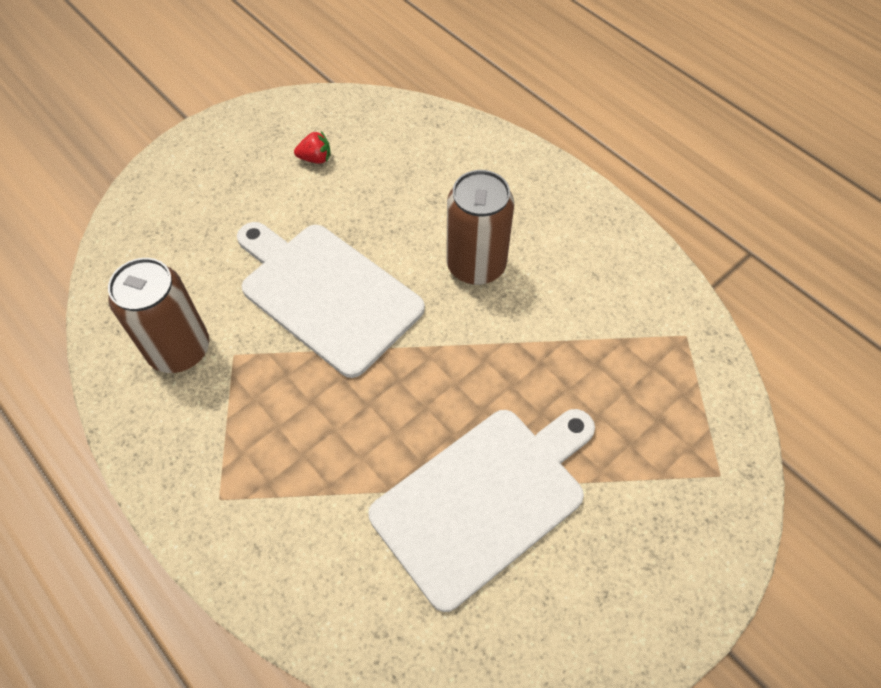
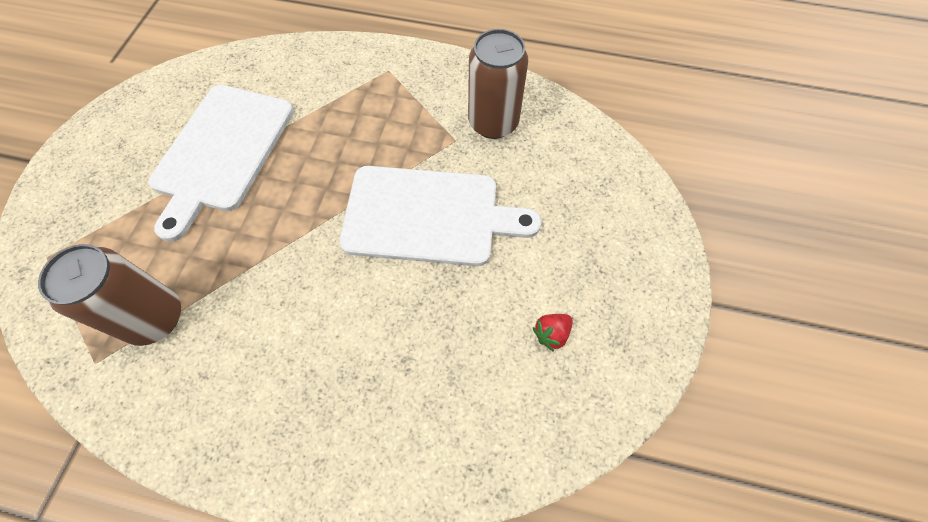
camera: 145 degrees right, 5 degrees up
brown can [446,170,514,285] -> brown can moved to [38,244,181,346]

